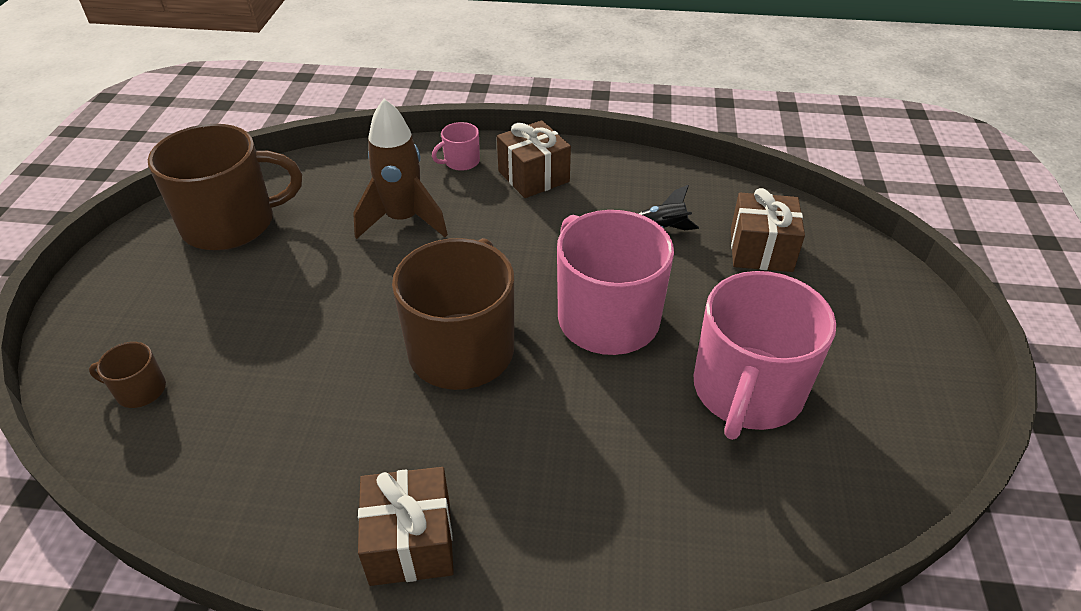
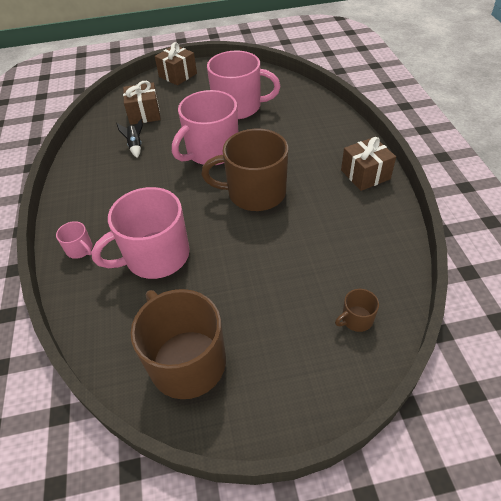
camera: 105 degrees left, 5 degrees up
brown mug [89,342,166,408] -> brown mug turned 75 degrees clockwise [335,289,379,332]
brown rocket [353,99,448,239] -> pink mug [91,187,190,279]
brown gift [497,120,571,198] -> brown gift moved to [155,42,197,86]

